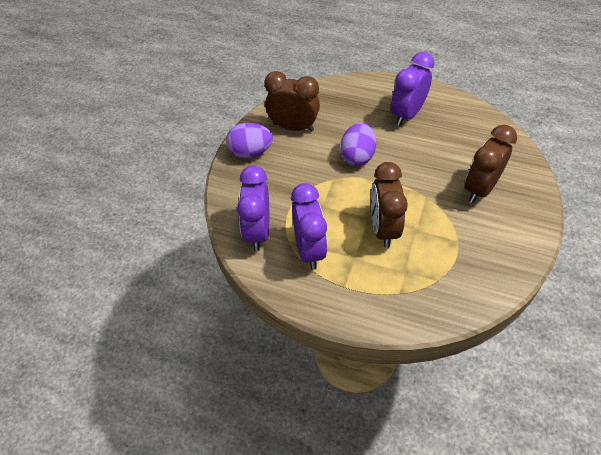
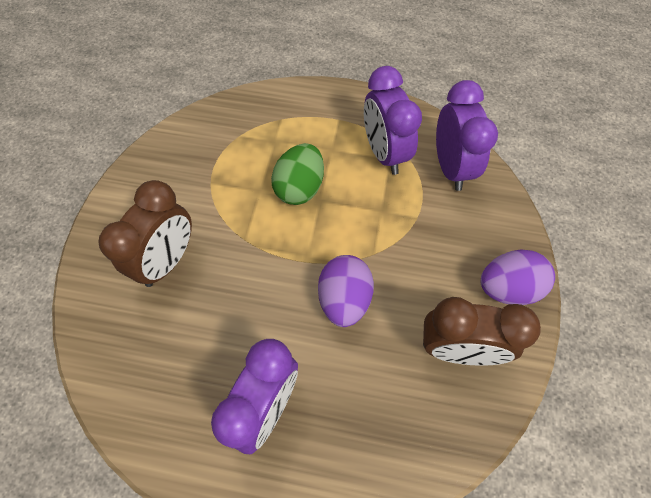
camera: 170 degrees right, 10 degrees up
brown clock [371,162,408,248] -> green egg [271,143,324,205]

